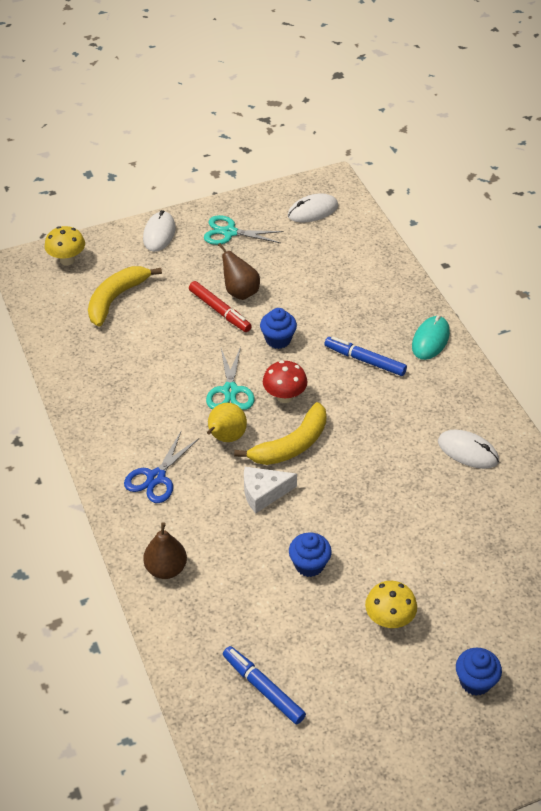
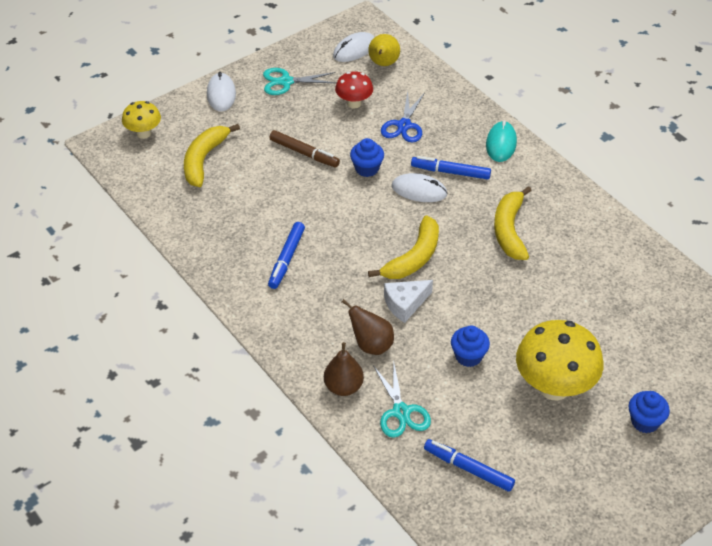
camera: 15 degrees left, 0 degrees up
blue scissors [124,432,199,503] -> blue scissors moved to [381,91,424,142]
red marker [189,281,252,332] -> brown marker [269,130,340,167]
turquoise scissors [206,346,255,410] -> turquoise scissors moved to [373,360,431,438]
yellow pear [207,403,247,442] -> yellow pear moved to [368,34,400,66]
brown pear [218,243,260,300] -> brown pear moved to [342,299,394,355]
red mushroom [263,361,308,403] -> red mushroom moved to [335,71,373,108]
yellow mushroom [365,581,417,628] -> yellow mushroom [516,320,603,401], size x1.85
white mouse [438,430,499,469] -> white mouse moved to [392,173,448,202]
none -> blue marker [268,222,305,289]
none -> yellow banana [494,186,532,260]

